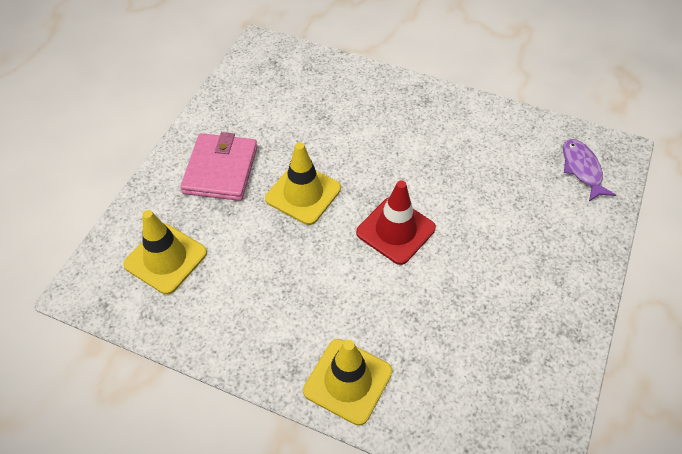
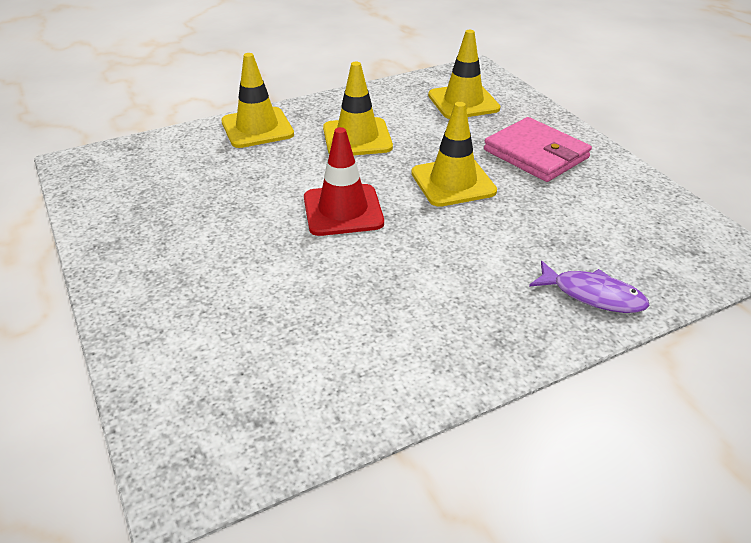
camera: 130 degrees right, 15 degrees down
purple fish [563,139,616,201] -> purple fish moved to [529,261,650,313]
none -> yellow traffic cone [323,62,393,156]

